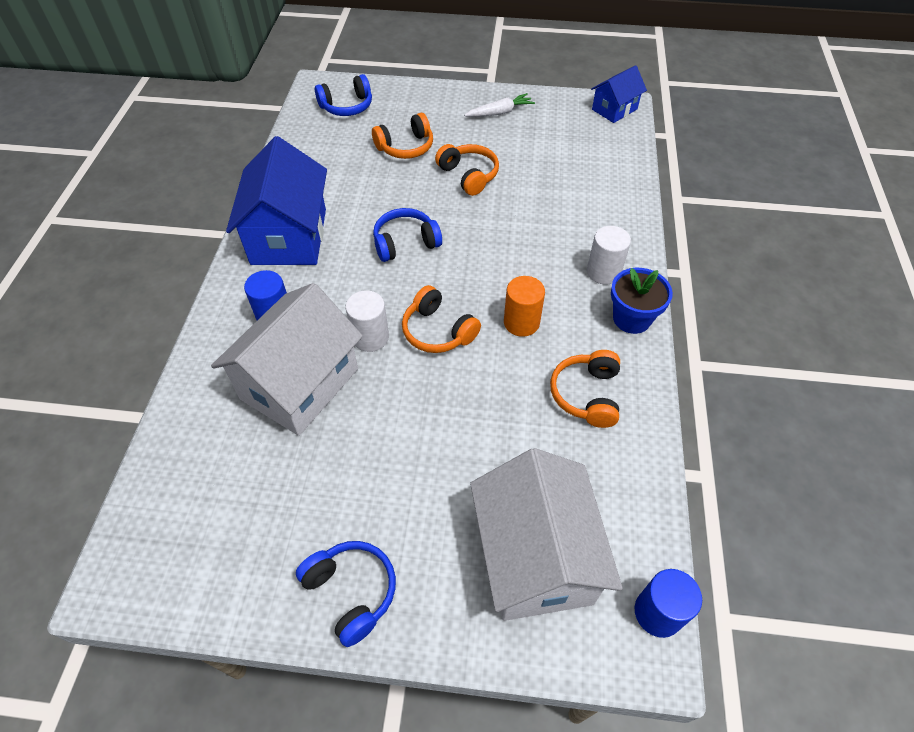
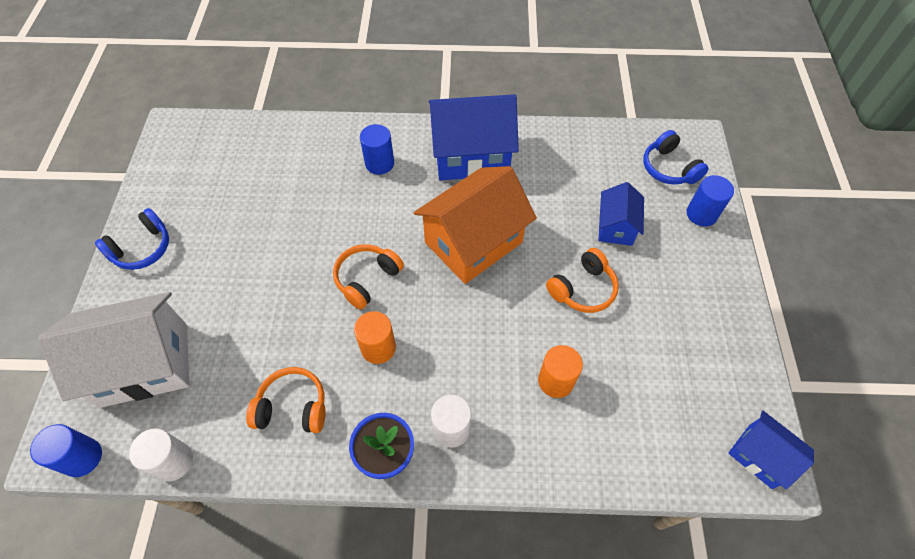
camera: 85 degrees right, 5 degrees up
white house [211,283,363,436] -> none
white cylinder [345,290,389,352] -> white cylinder moved to [129,428,193,482]
orange headphones [372,113,433,159] -> blue house [598,182,644,246]
blue headphones [373,208,442,262] -> orange house [414,166,537,284]
white carrot [464,93,535,117] -> none
none -> orange cylinder [538,345,583,398]
none -> blue cylinder [687,175,734,226]

